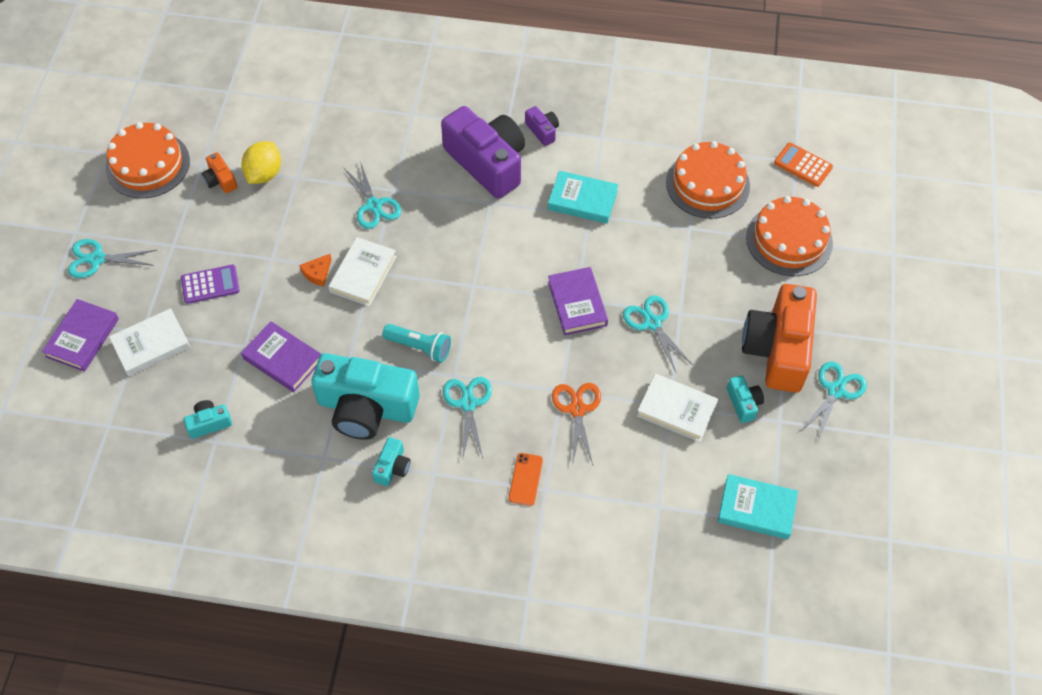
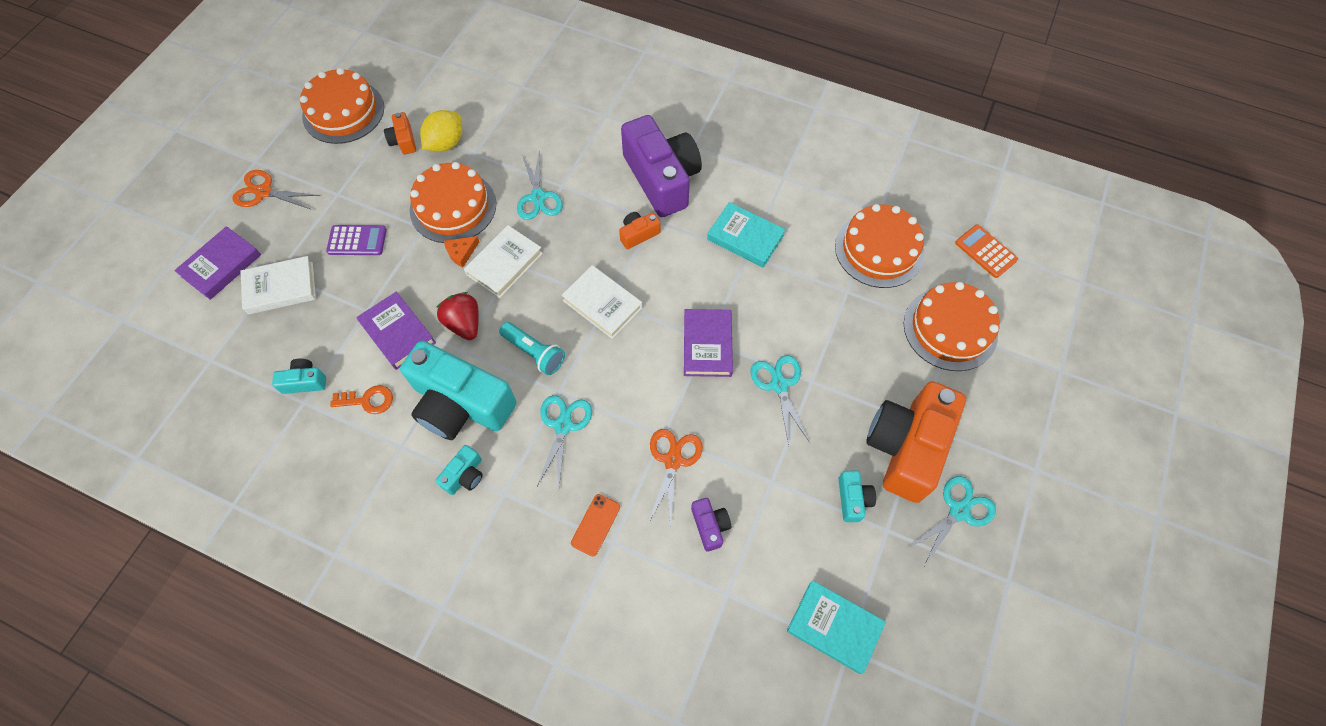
camera: 15 degrees right, 5 degrees up
turquoise scissors [68,239,157,278] -> orange scissors [233,170,321,210]
purple camera [525,106,559,146] -> purple camera moved to [691,498,731,552]
white book [637,374,718,442] -> white book moved to [562,265,642,339]
none -> orange key [330,385,393,414]
none -> orange cake [410,162,496,243]
none -> red strawberry [436,292,479,340]
none -> orange camera [619,212,660,249]

